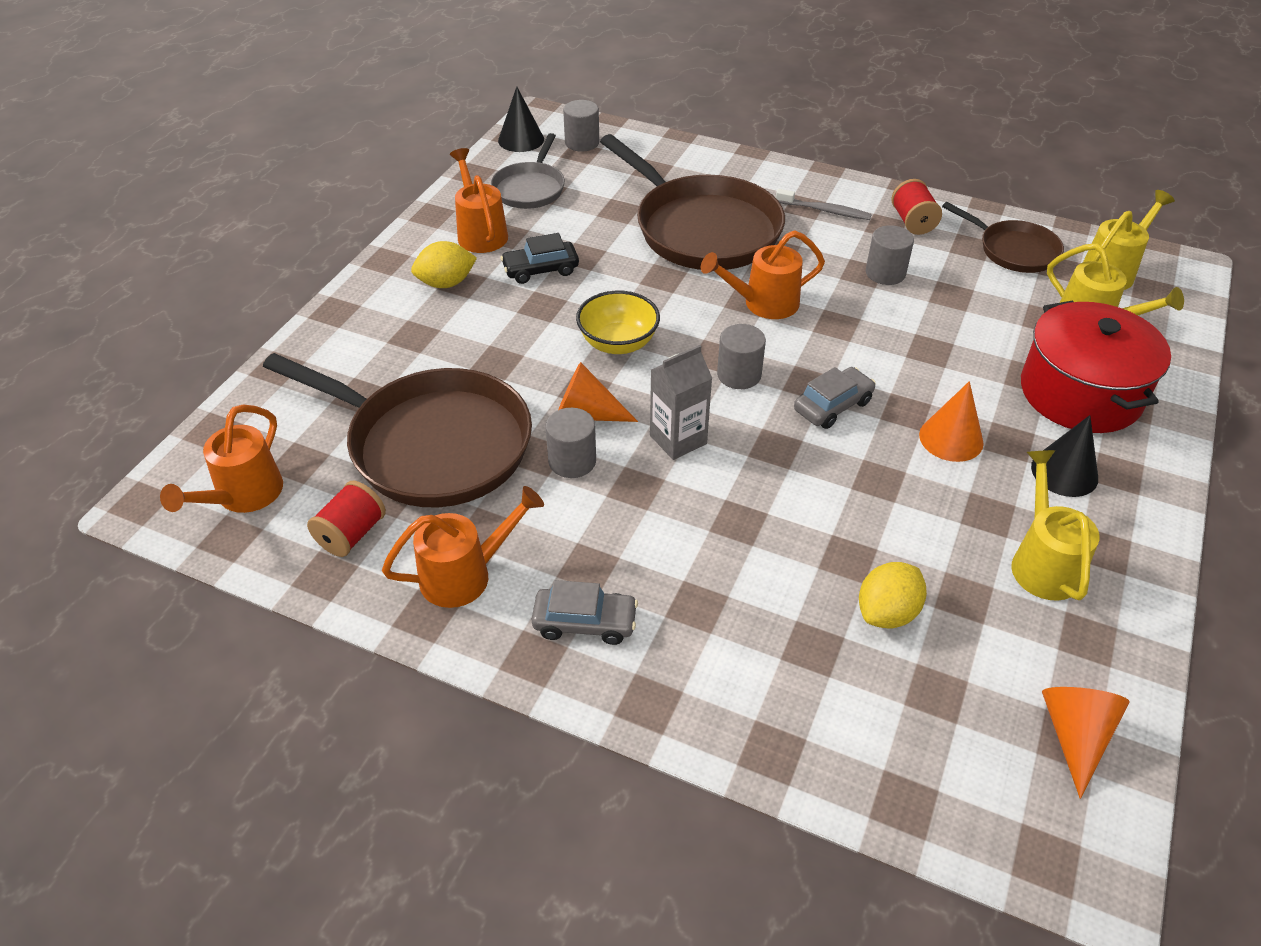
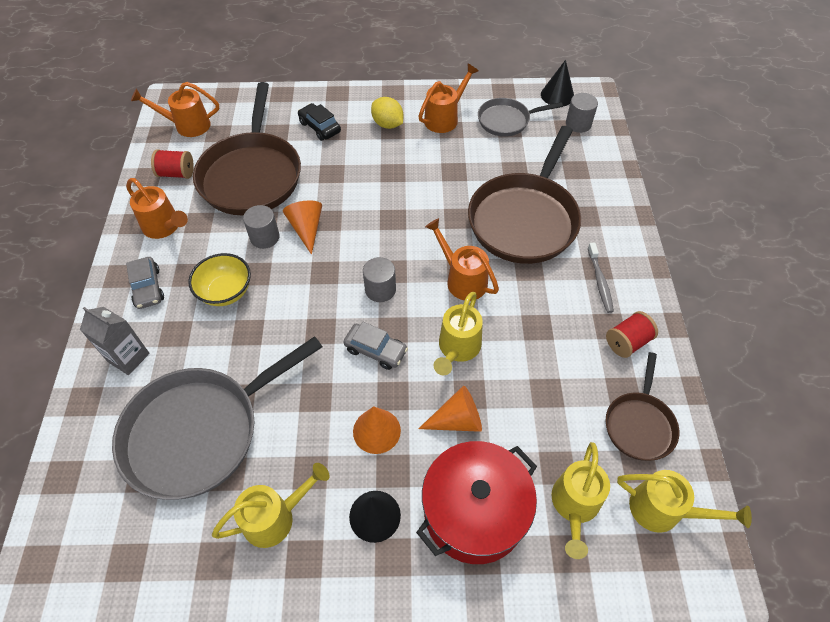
camera: 65 degrees right, 10 degrees up
black car [500,233,579,284] -> black car moved to [298,103,341,141]
yellow bowl [576,291,660,354] -> yellow bowl moved to [188,253,251,306]
grey carton [650,345,712,460] -> grey carton moved to [80,307,150,375]
yellow lemon [859,562,927,628] -> grey pan [112,336,322,500]
grey cylinder [866,225,914,285] -> none
orange cone [1042,687,1130,799] -> orange cone moved to [418,386,482,432]
none -> yellow watering can [434,292,483,375]

